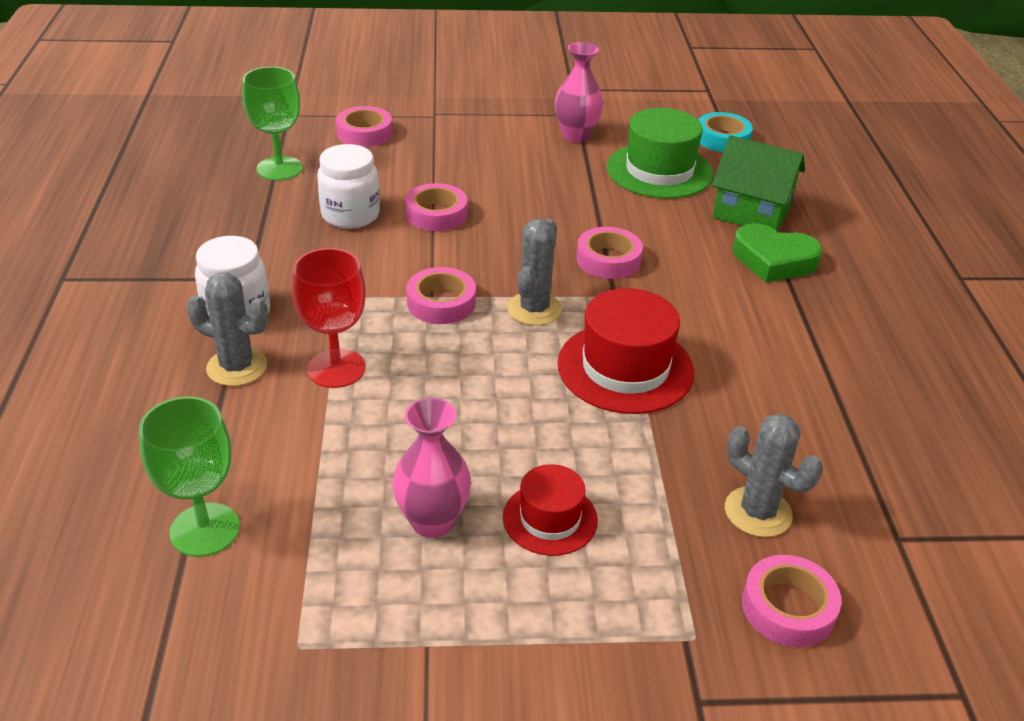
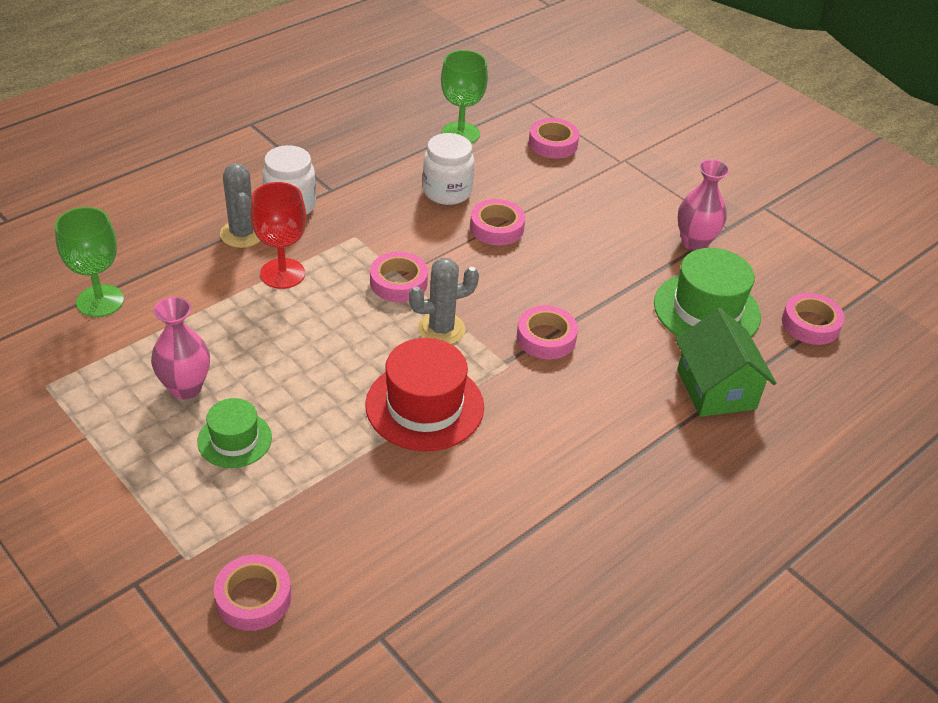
camera: 50 degrees right, 5 degrees up
red hat [503,464,598,556] -> green hat [197,398,272,468]
turquoise tape [698,112,753,152] -> pink tape [782,293,845,345]
grey cactus [725,413,823,537] -> none
green heart [733,223,822,283] -> none

